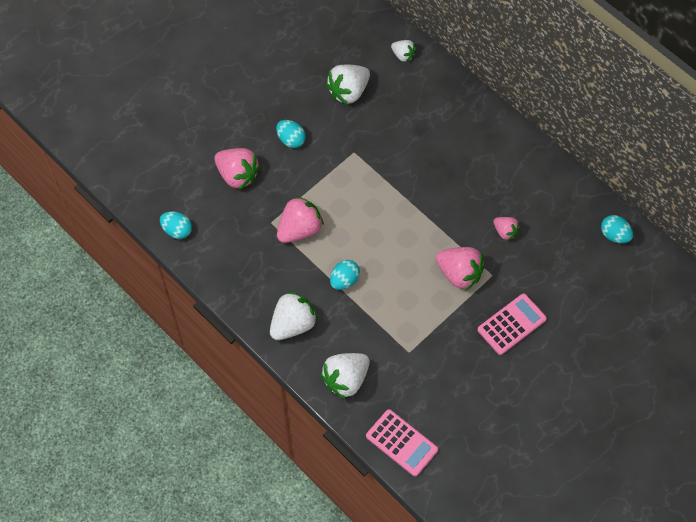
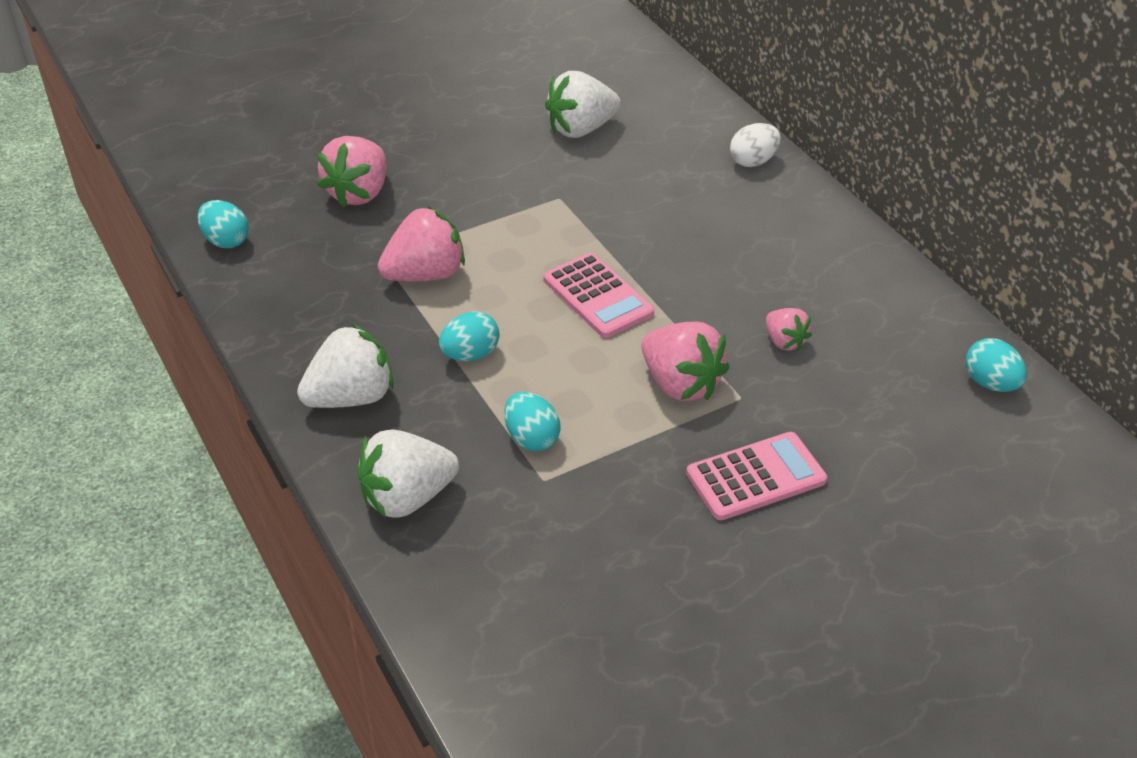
camera: 15 degrees right, 20 degrees down
pink strawberry [214,148,261,190] -> pink strawberry turned 60 degrees clockwise [317,136,386,208]
turquoise egg [276,120,306,148] -> turquoise egg moved to [504,392,561,451]
pink calculator [366,409,438,477] -> pink calculator moved to [543,253,654,338]
white strawberry [391,40,416,62] -> none
none -> white egg [730,123,781,167]

